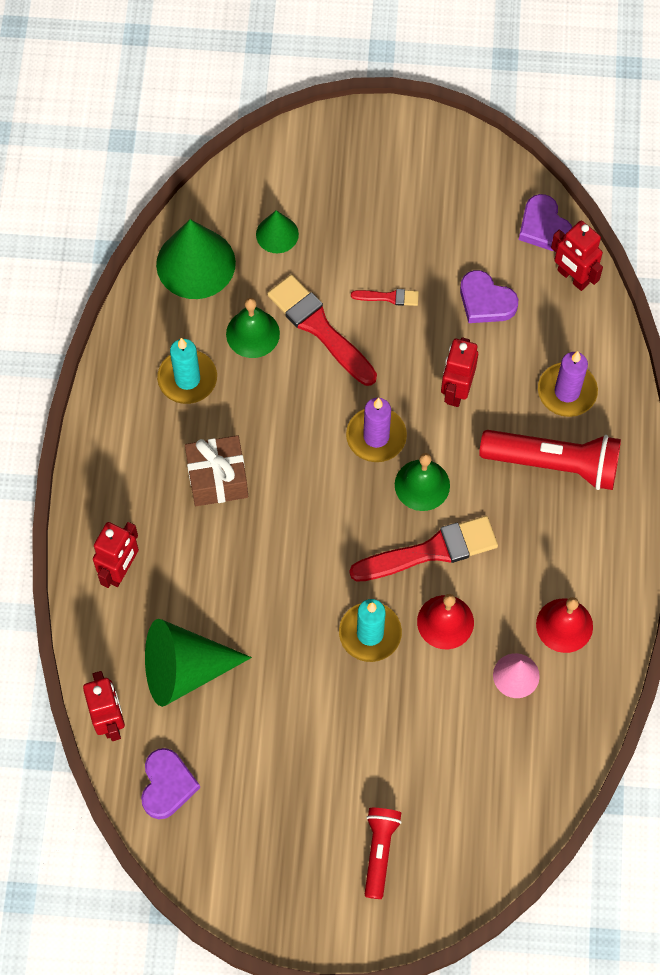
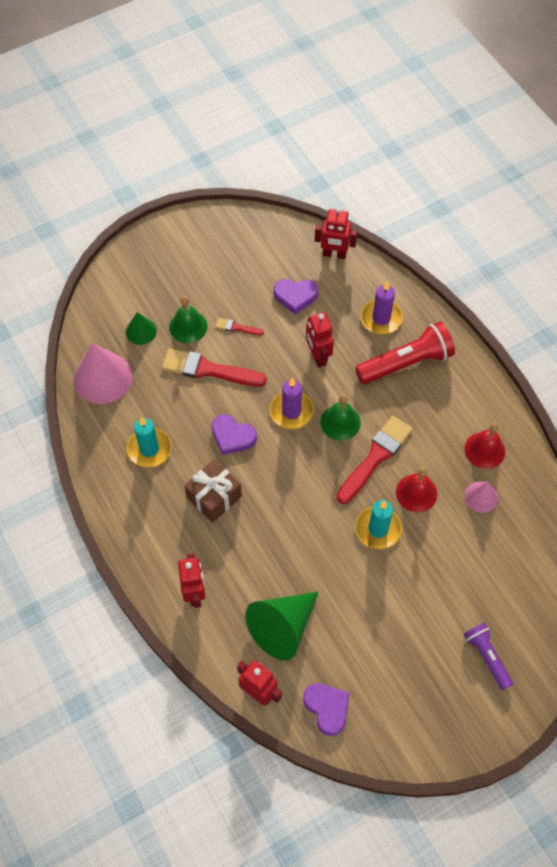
camera: 35 degrees left, 5 degrees down
green cone [156,219,236,299] -> pink cone [73,343,132,404]
green bell [226,298,280,358] -> green bell moved to [169,296,208,343]
red brush [351,289,419,306] -> red brush turned 135 degrees counterclockwise [215,318,264,335]
red flashlight [365,808,402,899] -> purple flashlight [464,623,513,691]
purple heart [519,194,572,251] -> purple heart moved to [212,414,257,455]

